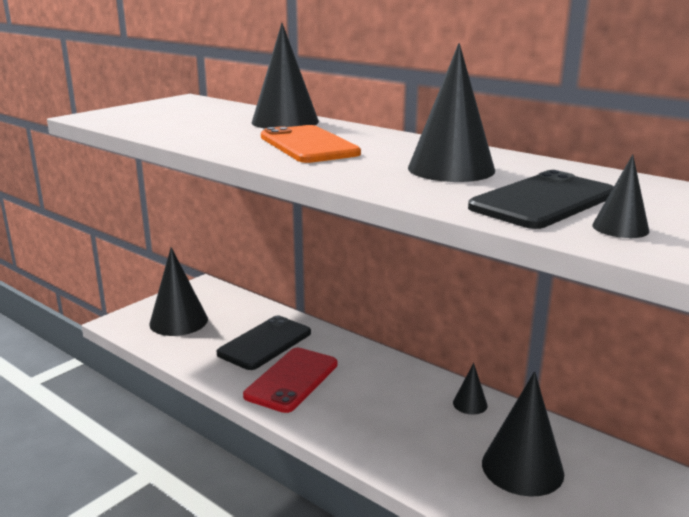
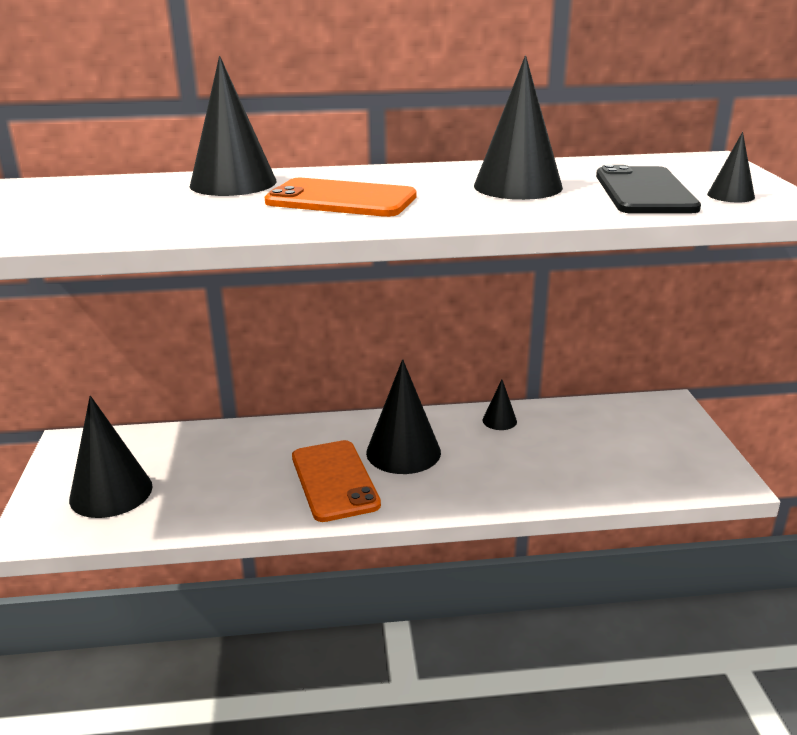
camera: 45 degrees left, 5 degrees up
black phone [217,316,311,370] -> none
red phone [243,348,338,413] -> orange phone [292,440,381,522]
black cone [482,371,564,497] -> black cone moved to [366,359,441,474]

